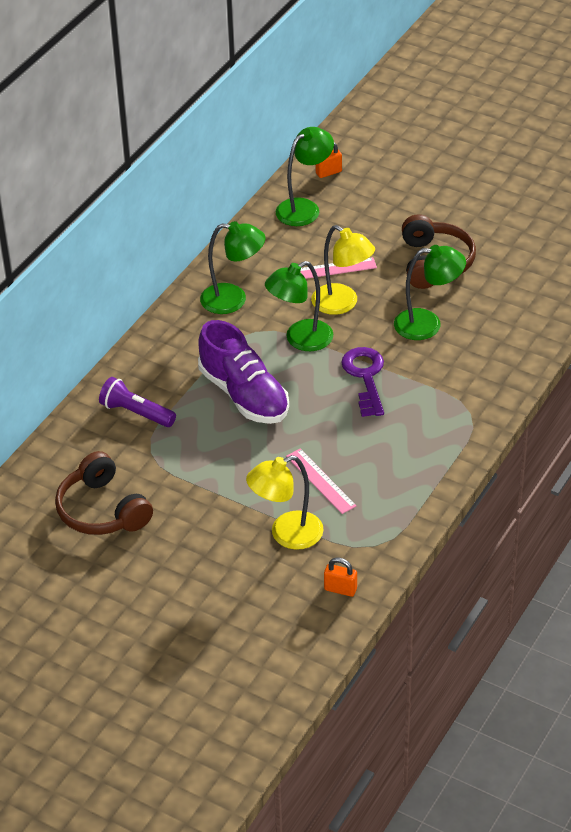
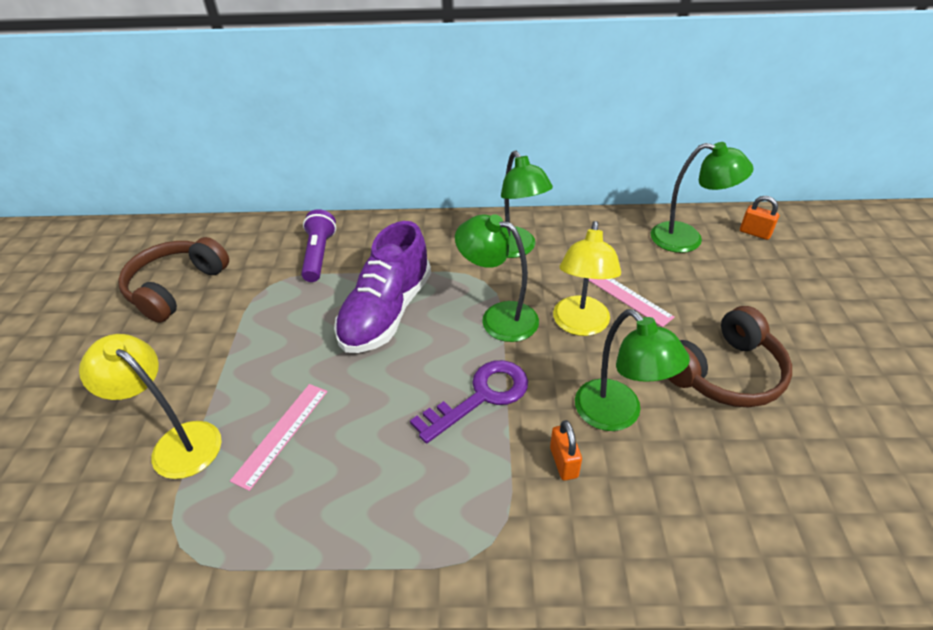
camera: 60 degrees right, 0 degrees up
orange padlock [324,557,357,597] -> orange padlock moved to [550,420,582,481]

